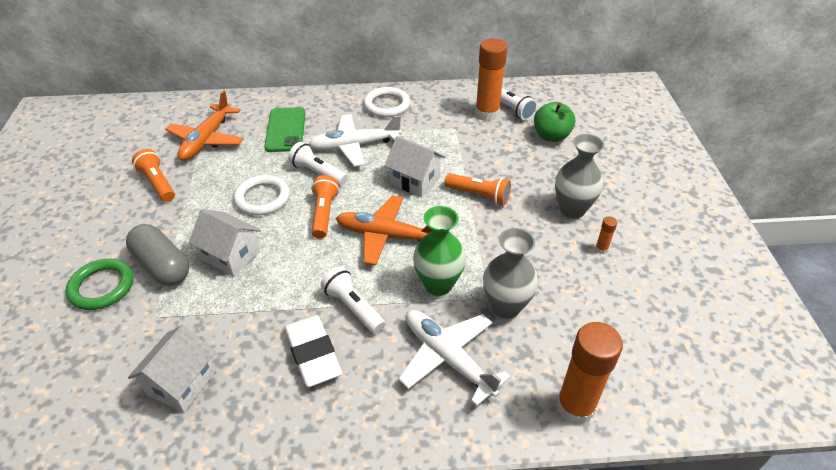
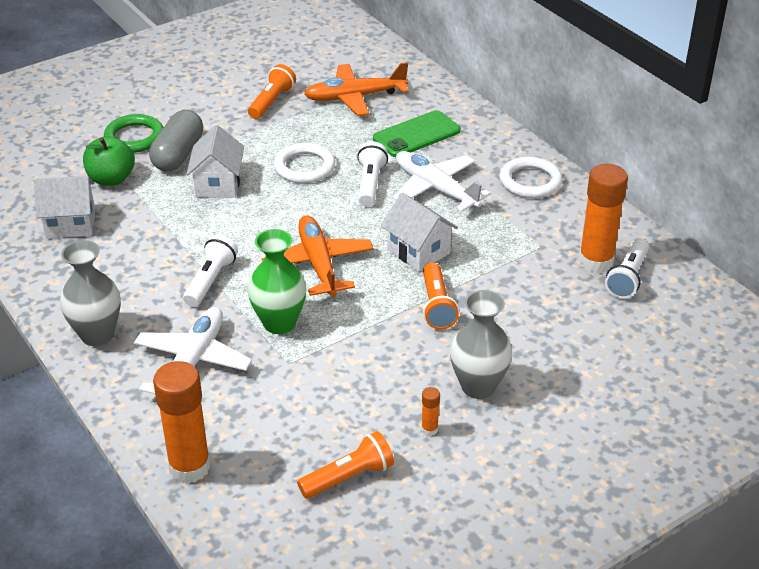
camera: 60 degrees right, 5 degrees down
white eraser [284,315,342,387] -> none
orange flashlight [311,175,339,239] -> orange flashlight moved to [297,431,394,498]
white house [385,136,445,197] -> white house turned 45 degrees counterclockwise [381,193,458,272]
grey vase [483,228,538,319] -> grey vase moved to [60,240,121,346]
green apple [534,102,575,142] -> green apple moved to [83,136,135,186]

